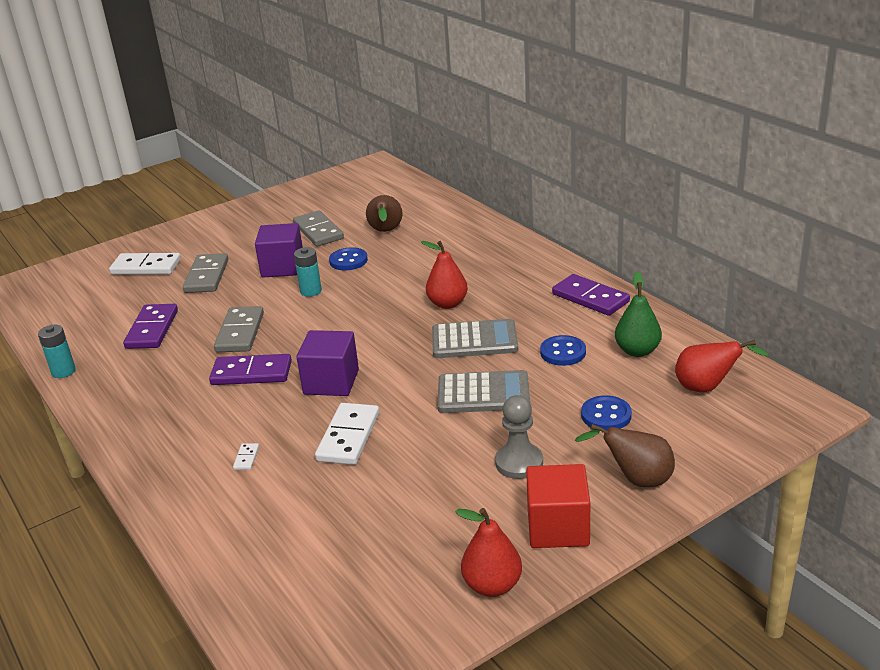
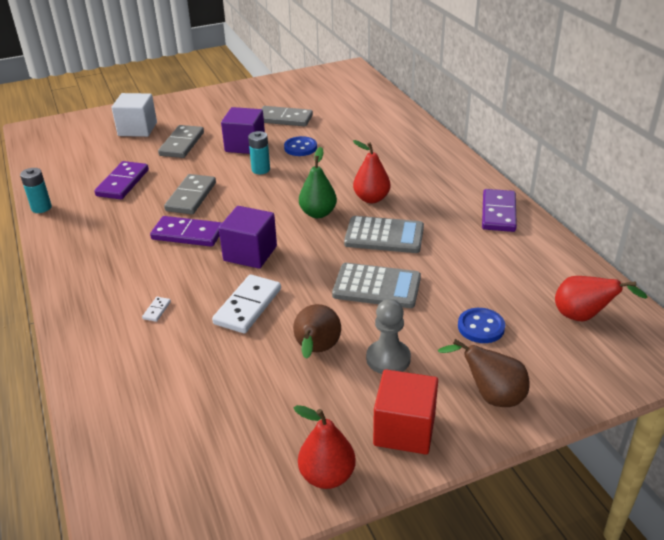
camera: 10 degrees right, 5 degrees up
white domino [109,253,181,275] -> white cube [112,93,157,137]
grey domino [293,210,344,246] -> grey domino turned 60 degrees counterclockwise [261,106,313,126]
brown pear [366,195,402,232] -> brown pear moved to [293,304,341,359]
blue button [540,335,586,366] -> none
purple domino [552,274,630,316] -> purple domino turned 45 degrees clockwise [482,189,517,232]
green pear [615,271,662,357] -> green pear moved to [299,147,337,218]

